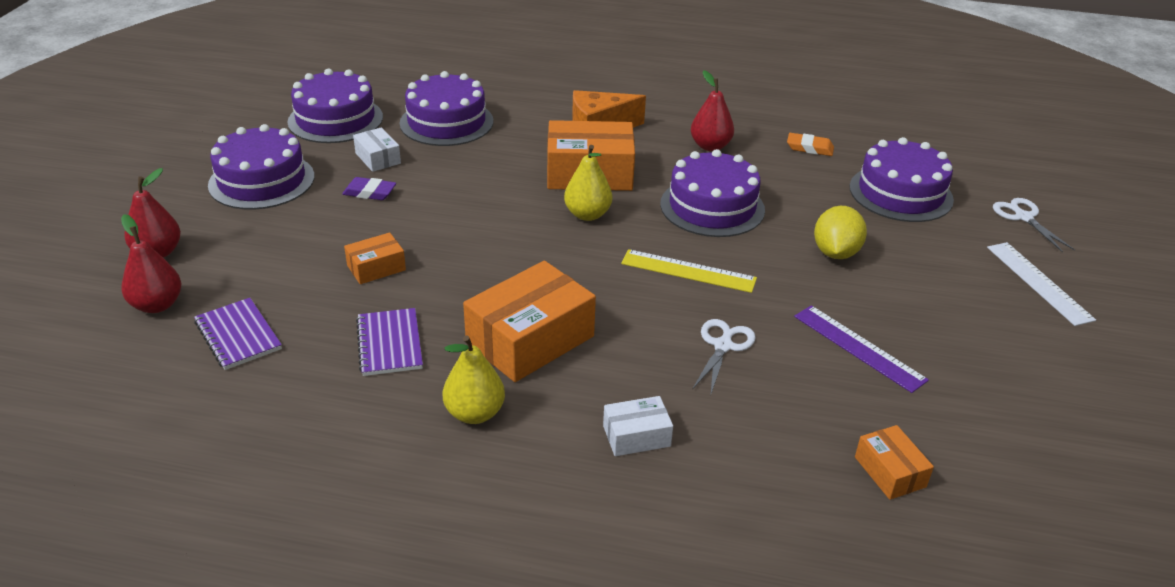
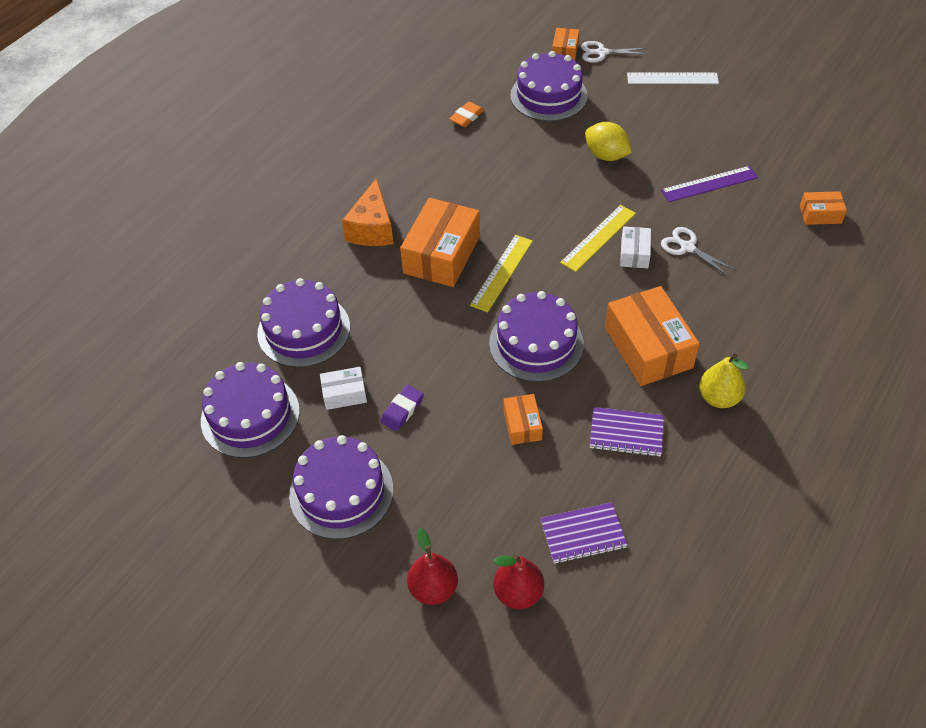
camera: 65 degrees left, 15 degrees up
yellow pear [564,145,612,221] -> yellow ruler [470,235,533,312]
white box [603,396,673,456] -> white box moved to [620,226,651,268]
purple cake [660,149,765,237] -> purple cake moved to [489,291,584,382]
red pear [691,70,734,151] -> none
none -> orange box [552,28,580,60]

